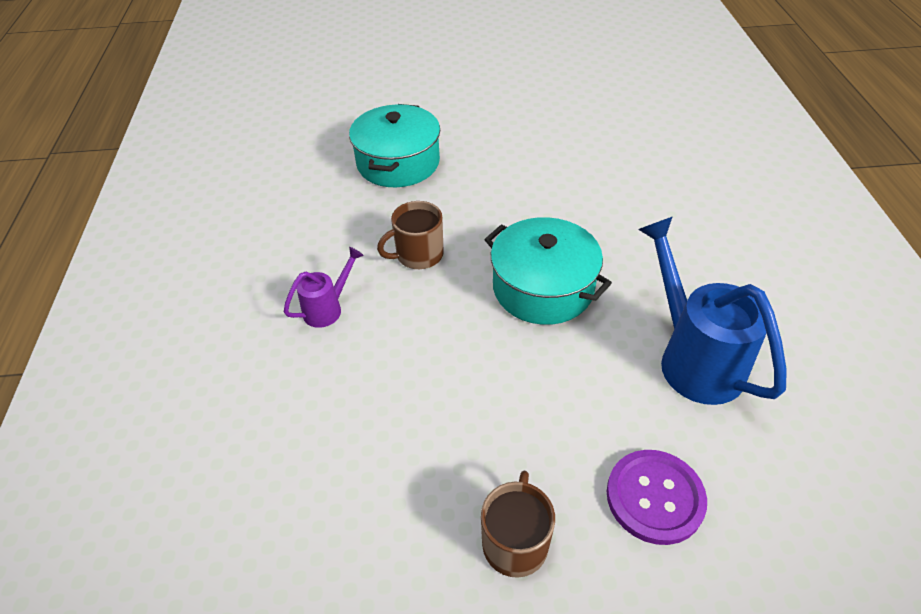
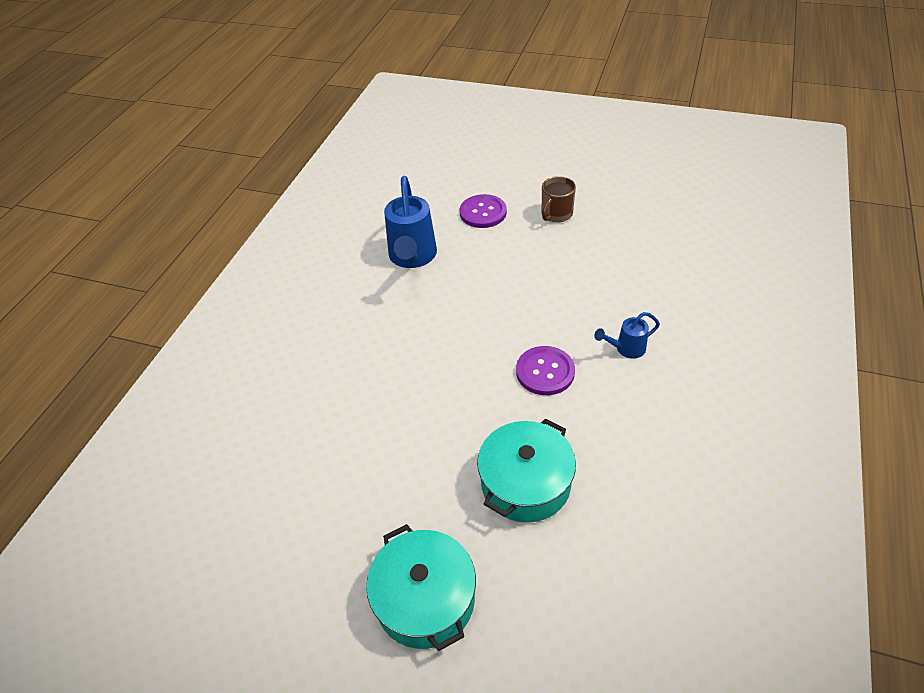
camera: 155 degrees left, 0 degrees up
purple watering can [284,247,364,328] -> blue watering can [594,312,660,359]
brown mug [377,201,444,269] -> purple button [516,346,575,395]
turquoise pot [484,217,612,325] -> turquoise pot moved to [366,524,476,651]

